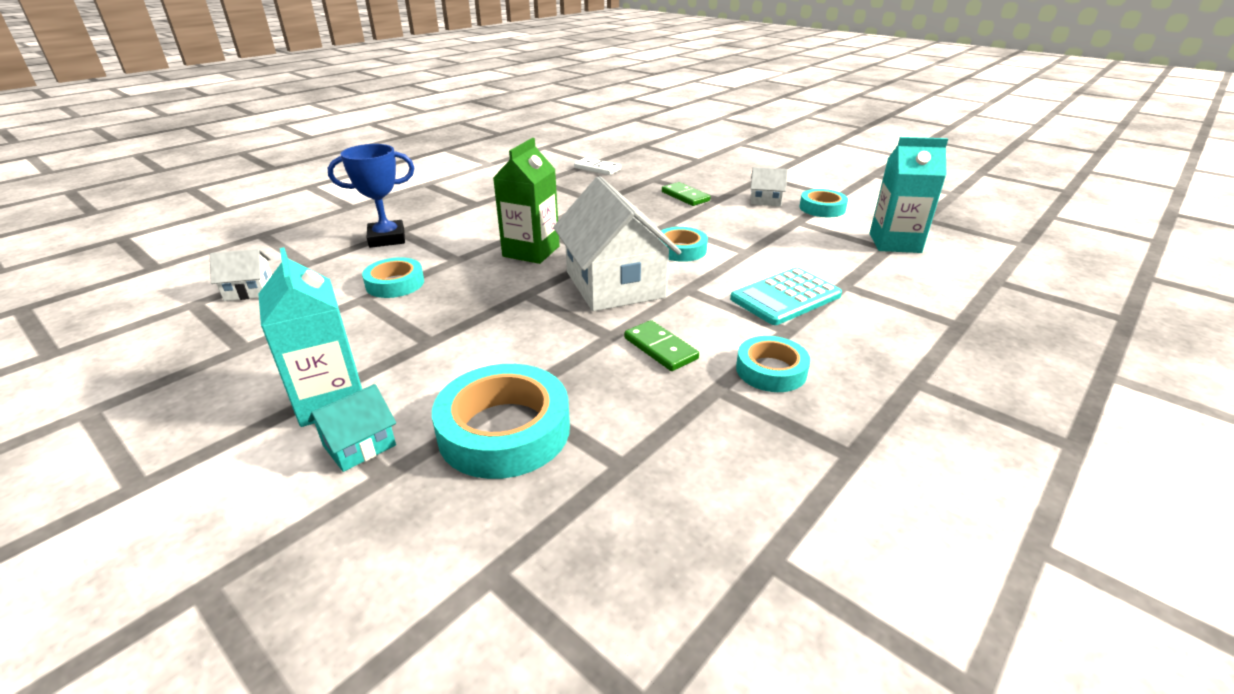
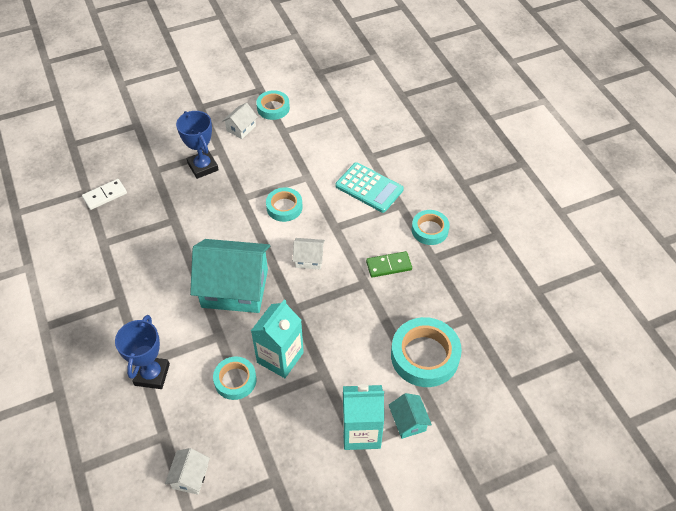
camera: 65 degrees left, 20 degrees up
green carton [493,138,560,264] -> turquoise house [190,239,270,313]
white house [553,176,681,311] -> white house [293,238,325,269], size x0.45
green domino [662,182,711,206] -> blue trophy [176,111,218,179]
turquoise calculator [730,267,842,325] -> turquoise calculator turned 45 degrees counterclockwise [336,162,404,213]
turquoise carton [870,137,948,253] -> turquoise carton moved to [251,299,304,378]

